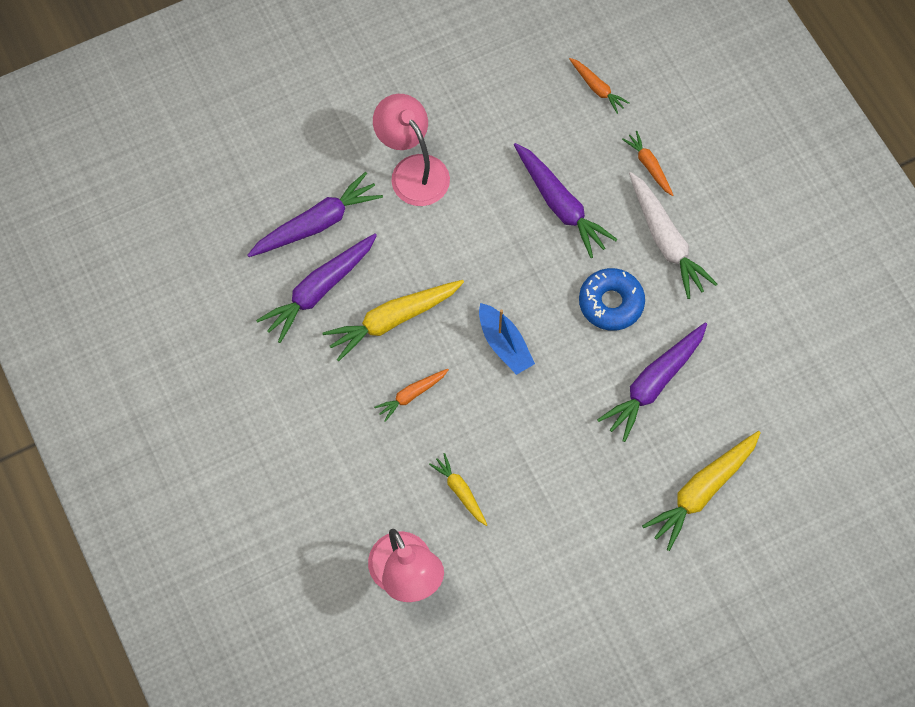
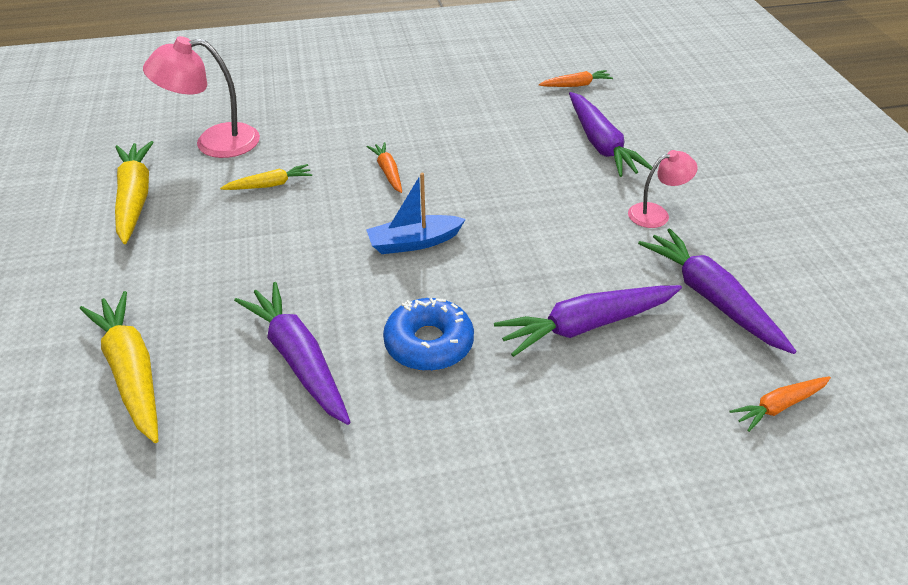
camera: 105 degrees right, 25 degrees down
purple carrot [256,234,377,343] -> purple carrot moved to [638,228,796,354]
yellow carrot [323,280,464,361] -> yellow carrot moved to [115,141,154,244]
pink lamp [373,94,450,206] -> pink lamp [628,150,697,228], size x0.58
orange carrot [622,131,673,196] -> orange carrot moved to [539,70,613,87]
white carrot [629,172,717,299] -> none

